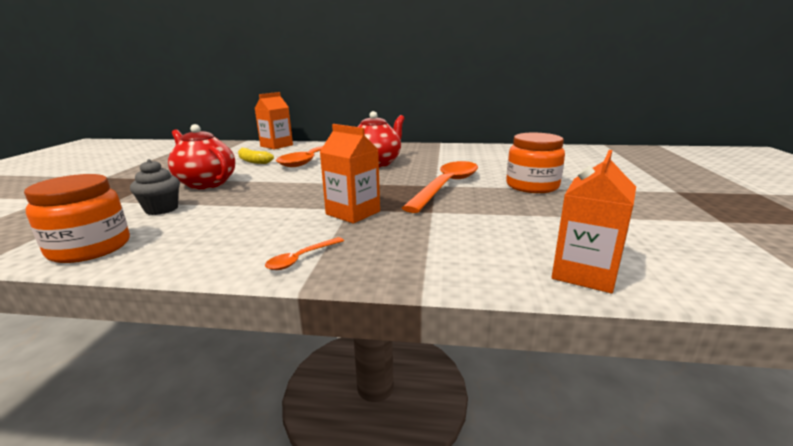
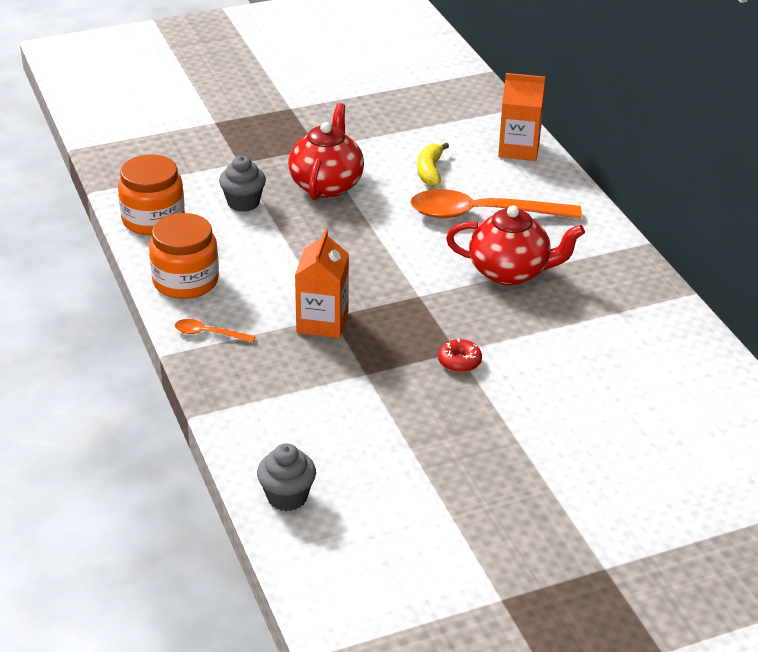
camera: 60 degrees right, 15 degrees up
orange spoon [402,161,478,213] -> red donut [438,339,482,373]
orange jar [506,133,565,193] -> orange jar moved to [149,213,219,299]
orange carton [552,150,636,293] -> grey cupcake [257,443,316,511]

